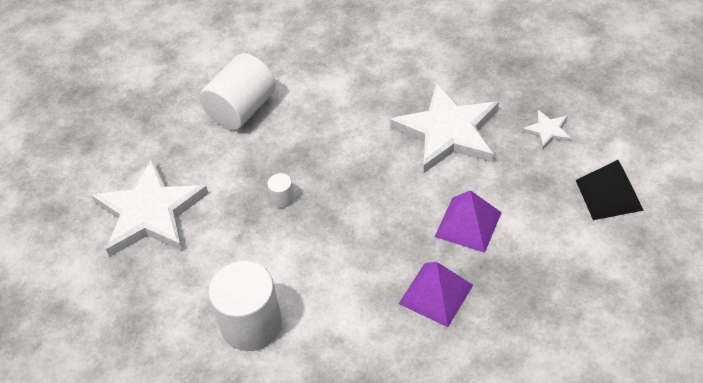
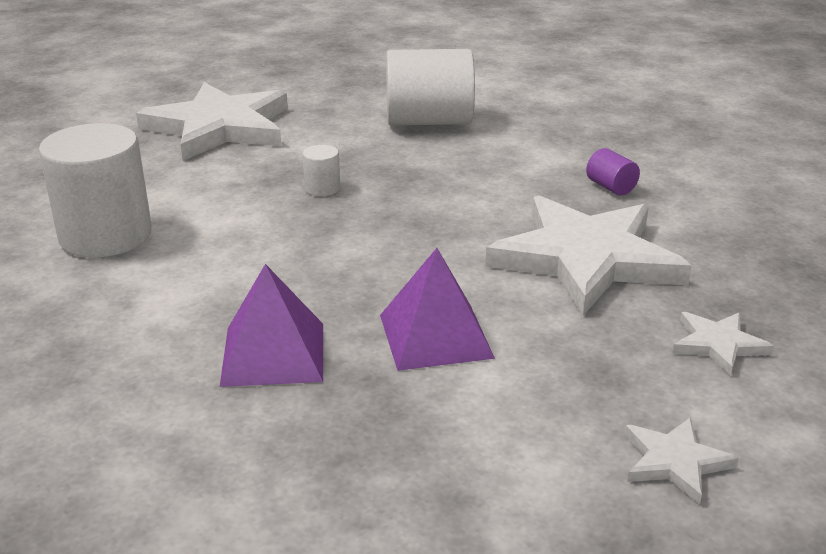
camera: 50 degrees right, 20 degrees down
black pyramid [576,160,644,220] -> white star [624,418,739,505]
none -> purple cylinder [586,148,640,195]

